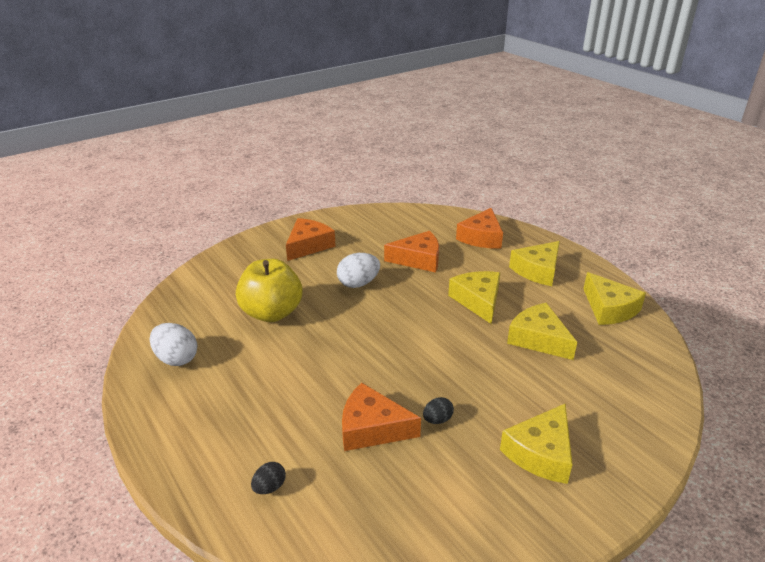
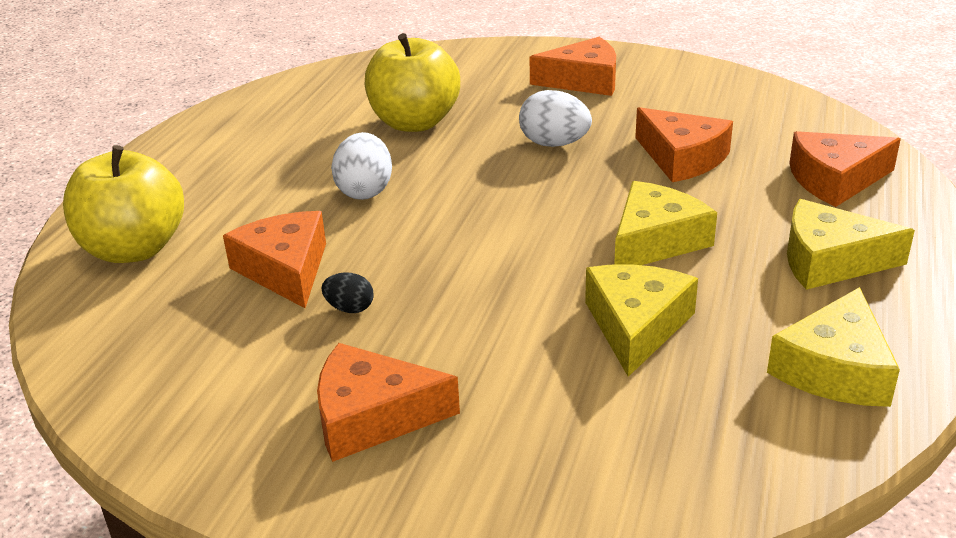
camera: 55 degrees right, 0 degrees up
white egg [149,323,197,366] -> white egg moved to [331,132,392,200]
black egg [251,462,286,494] -> yellow apple [63,145,184,263]
yellow cheese [500,404,573,484] -> orange cheese [317,343,460,462]

